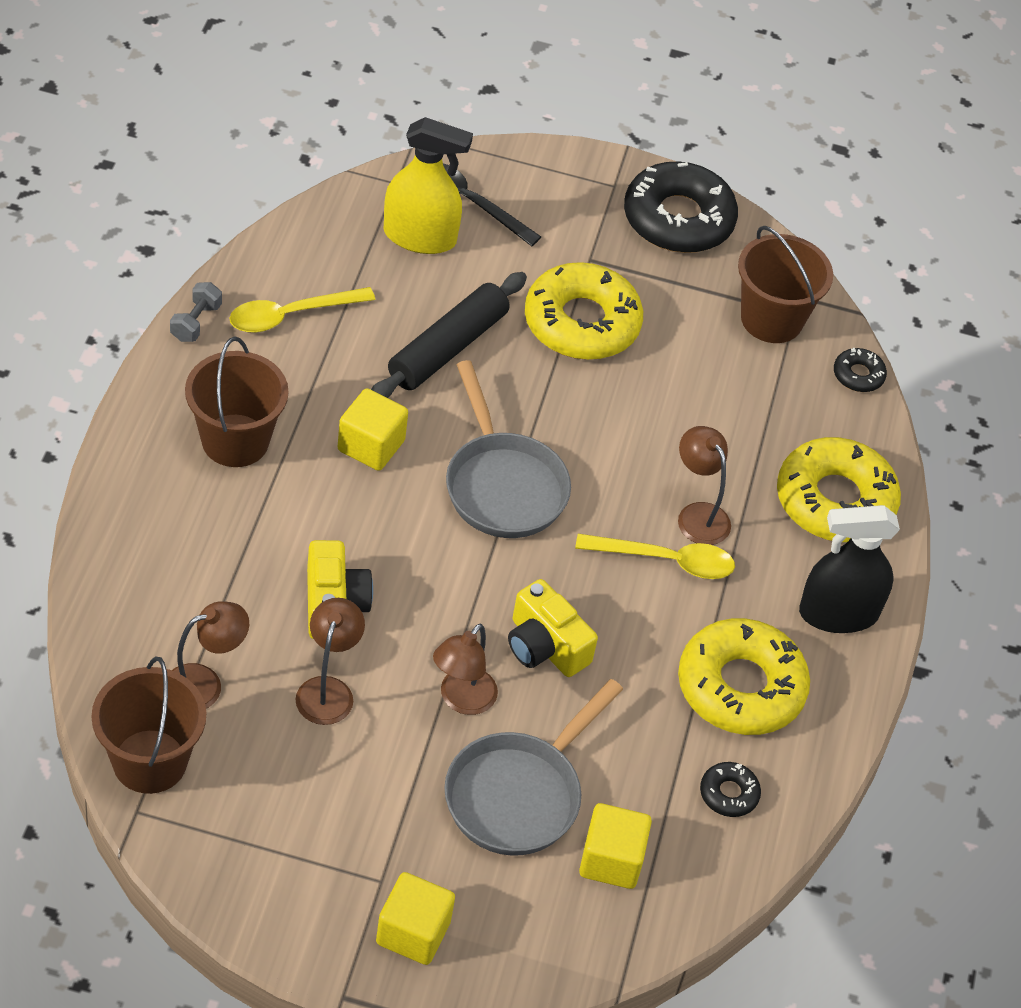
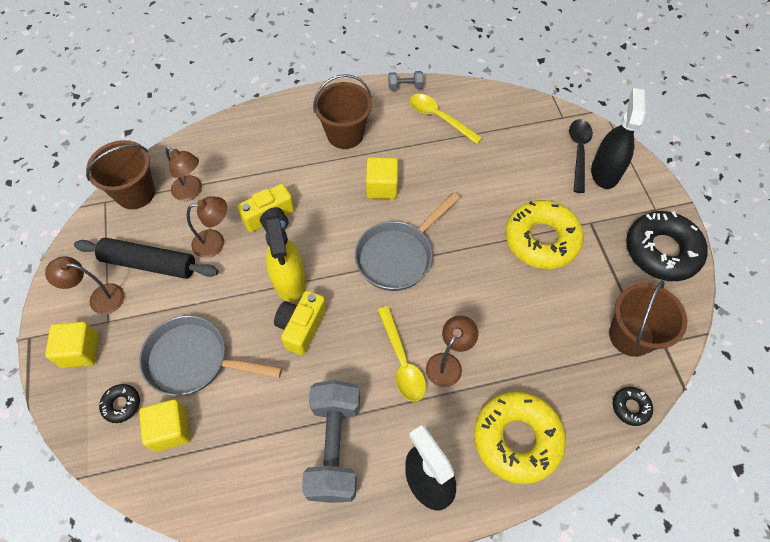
camera: 70 degrees right, 10 degrees up
black rolling pin [371,272,527,398] -> black rolling pin moved to [74,238,218,279]
yellow spray bottle [384,117,473,254] -> yellow spray bottle moved to [265,215,306,302]
brown lamp [433,624,498,715] -> brown lamp moved to [45,256,124,314]
yellow donut [678,618,810,735] -> grey dumbbell [302,380,360,503]
black donut [700,762,761,817] -> black donut moved to [99,384,140,423]
none -> black spray bottle [591,88,645,189]

